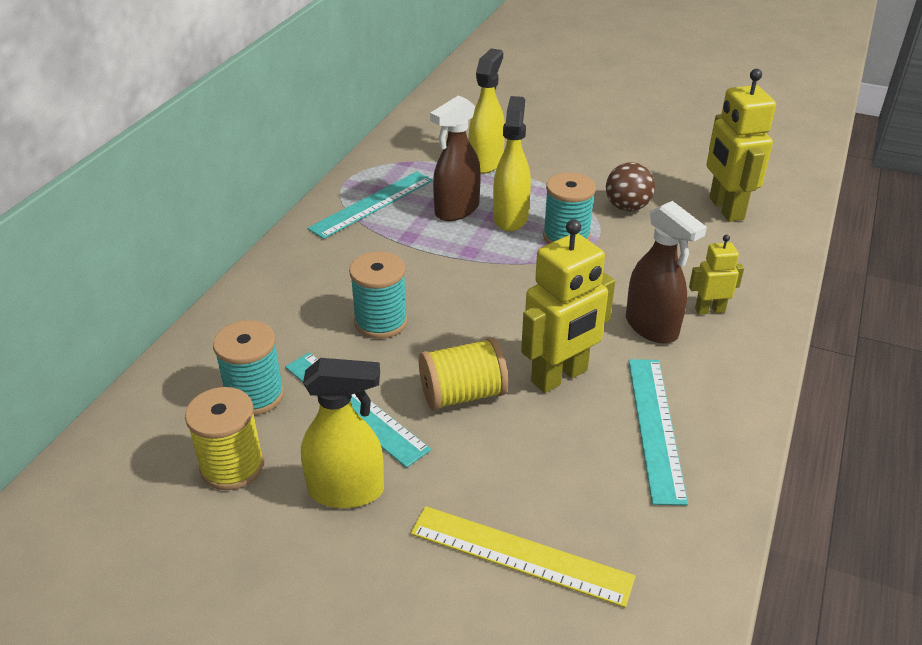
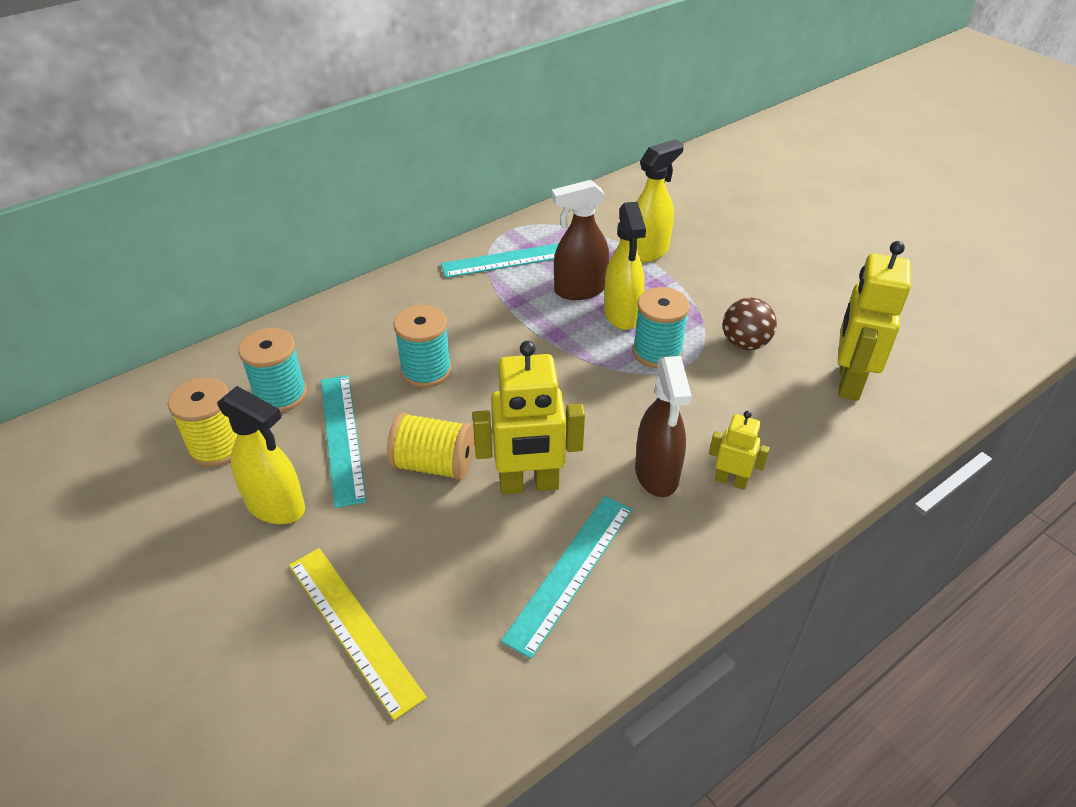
camera: 30 degrees right, 5 degrees up
yellow spray bottle [493,96,531,232] -> yellow spray bottle turned 135 degrees clockwise [604,202,646,330]

